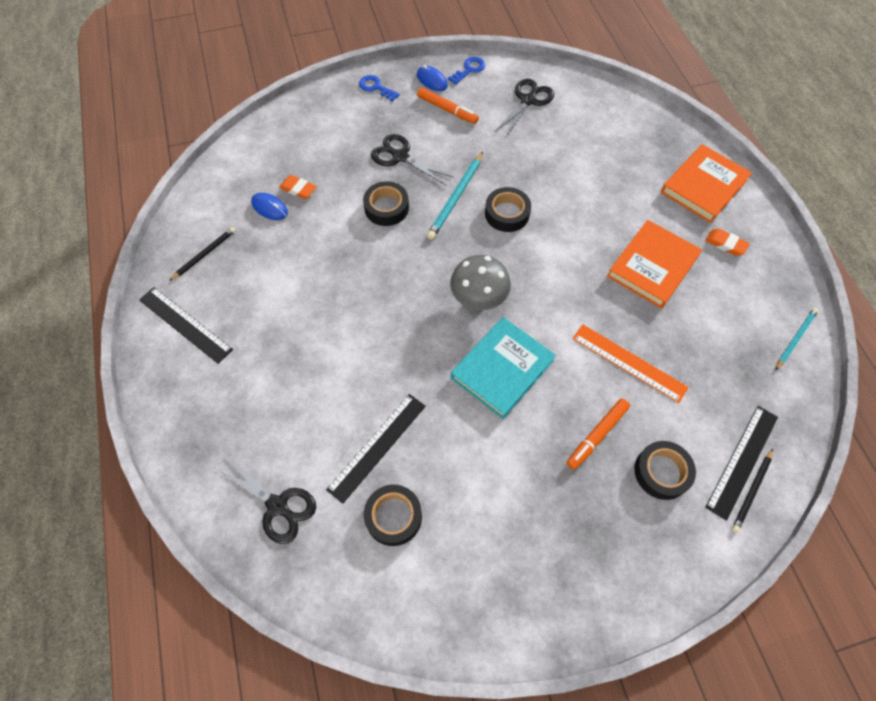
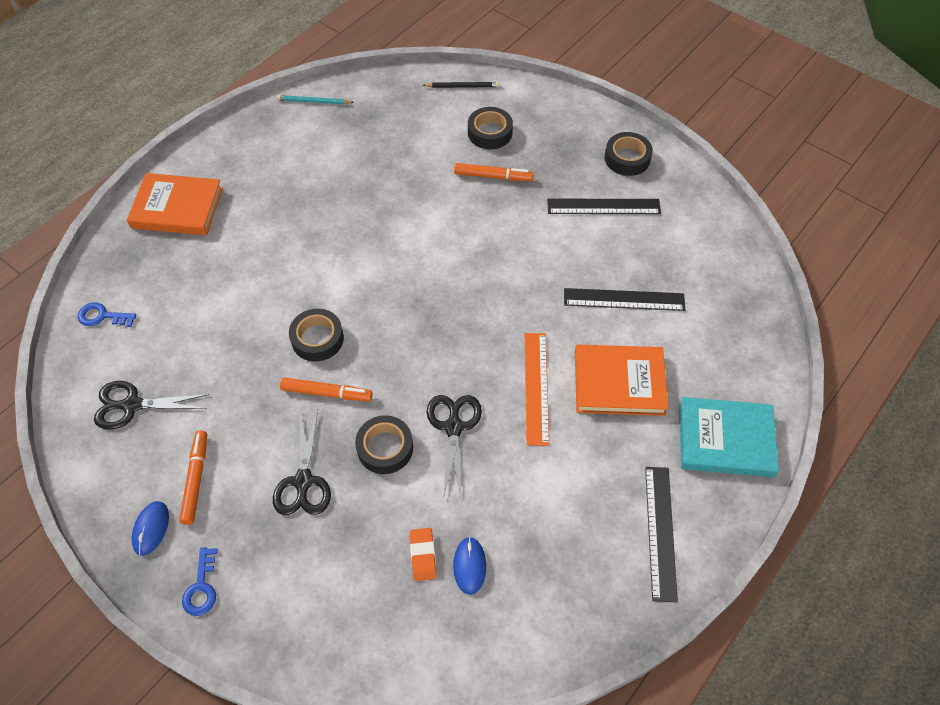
camera: 125 degrees left, 5 degrees down
black pencil [169,227,236,281] -> none
black scissors [215,456,316,544] -> black scissors moved to [427,395,482,498]
black tape [364,485,422,546] -> black tape moved to [604,132,653,176]
turquoise pencil [427,152,483,240] -> orange marker [280,378,372,401]
blue key [448,57,485,85] -> blue key moved to [78,302,136,327]
grey mushroom [450,255,511,310] -> none
turquoise book [451,317,556,419] -> turquoise book moved to [679,397,779,477]
orange ruler [572,324,689,403] -> orange ruler moved to [525,333,549,446]
orange book [607,220,702,308] -> orange book moved to [575,345,669,416]
orange eraser [705,228,750,256] -> none
black ruler [705,406,778,521] -> black ruler moved to [547,199,661,214]

